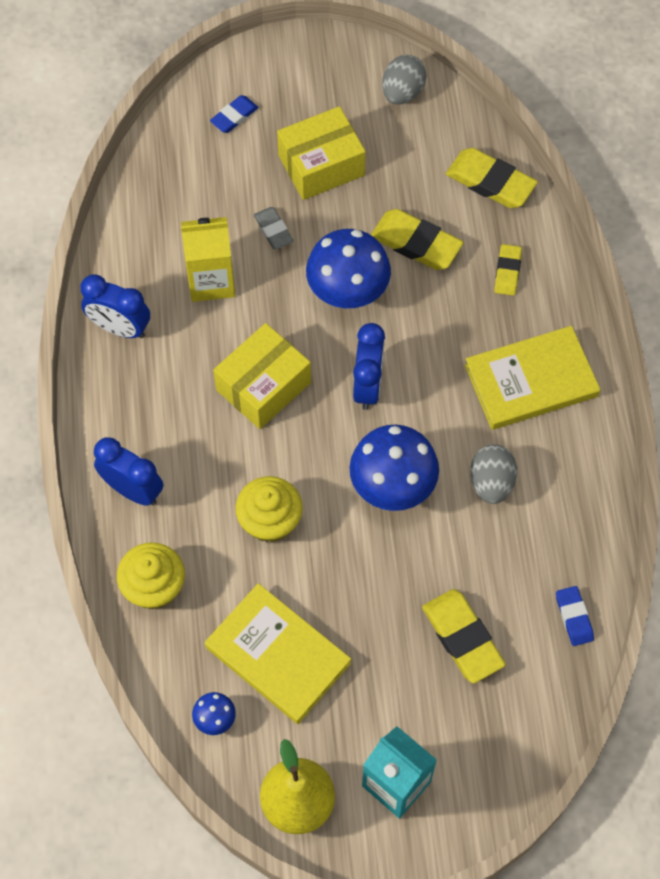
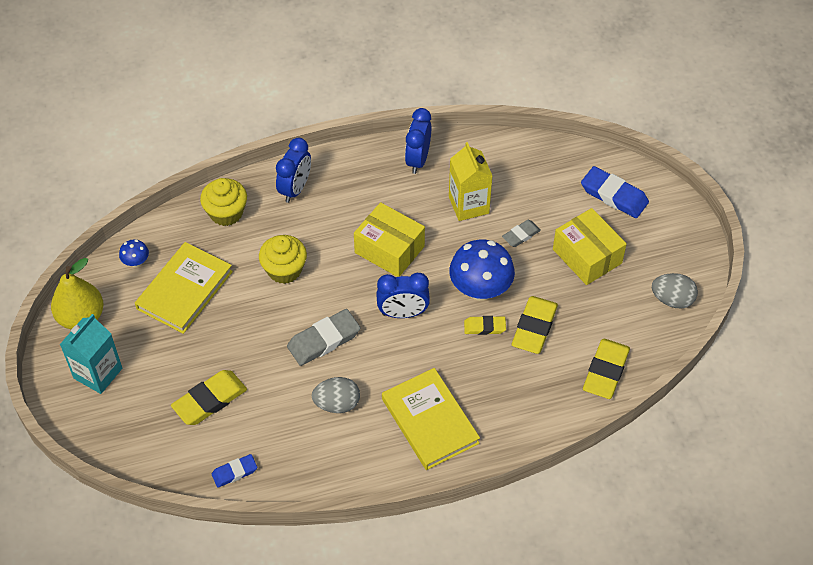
camera: 80 degrees right, 10 degrees down
blue eraser [210,95,259,133] -> blue eraser [581,166,649,218], size x1.72
blue mushroom [349,425,439,511] -> grey eraser [287,309,361,366]
yellow eraser [494,244,522,296] -> yellow eraser moved to [464,316,506,335]

